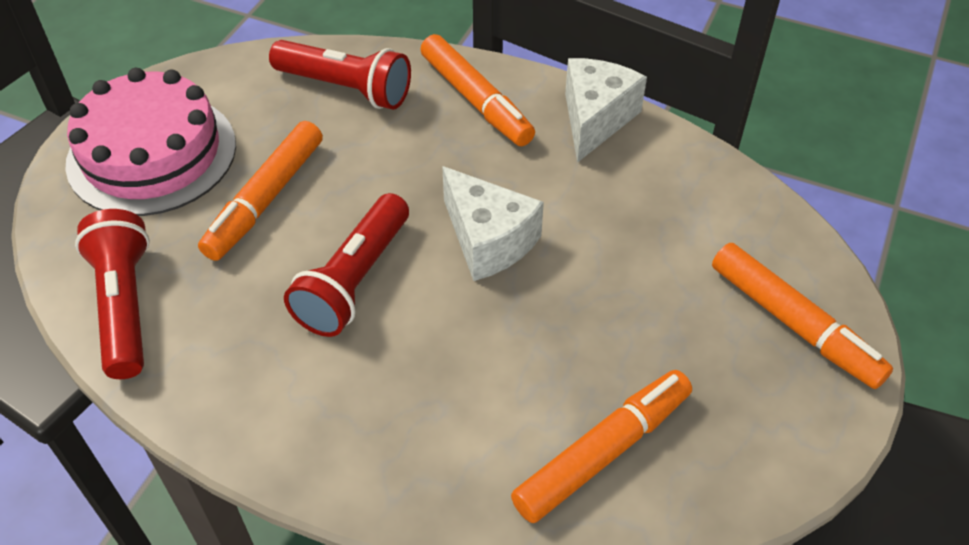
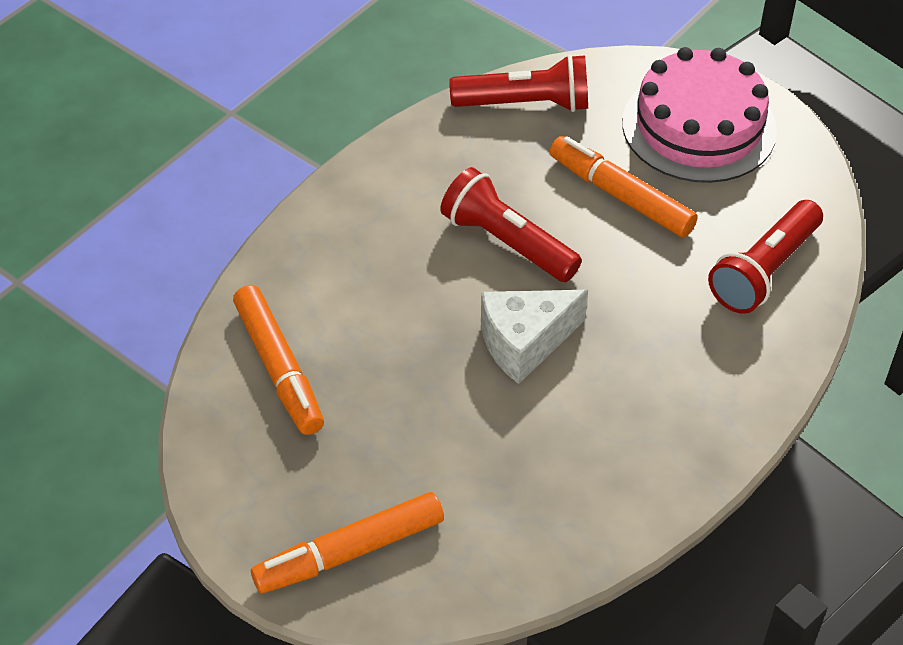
camera: 105 degrees right, 0 degrees up
orange marker [421,34,535,146] -> none
white cheese [565,58,647,163] -> none

